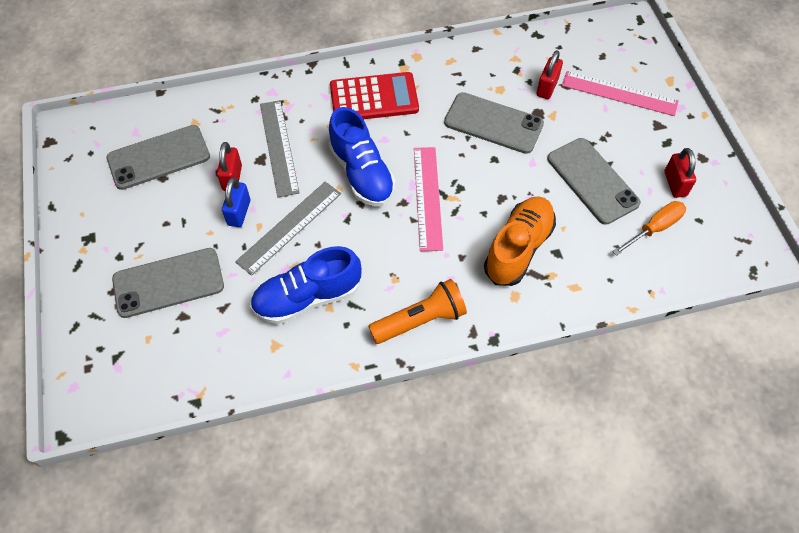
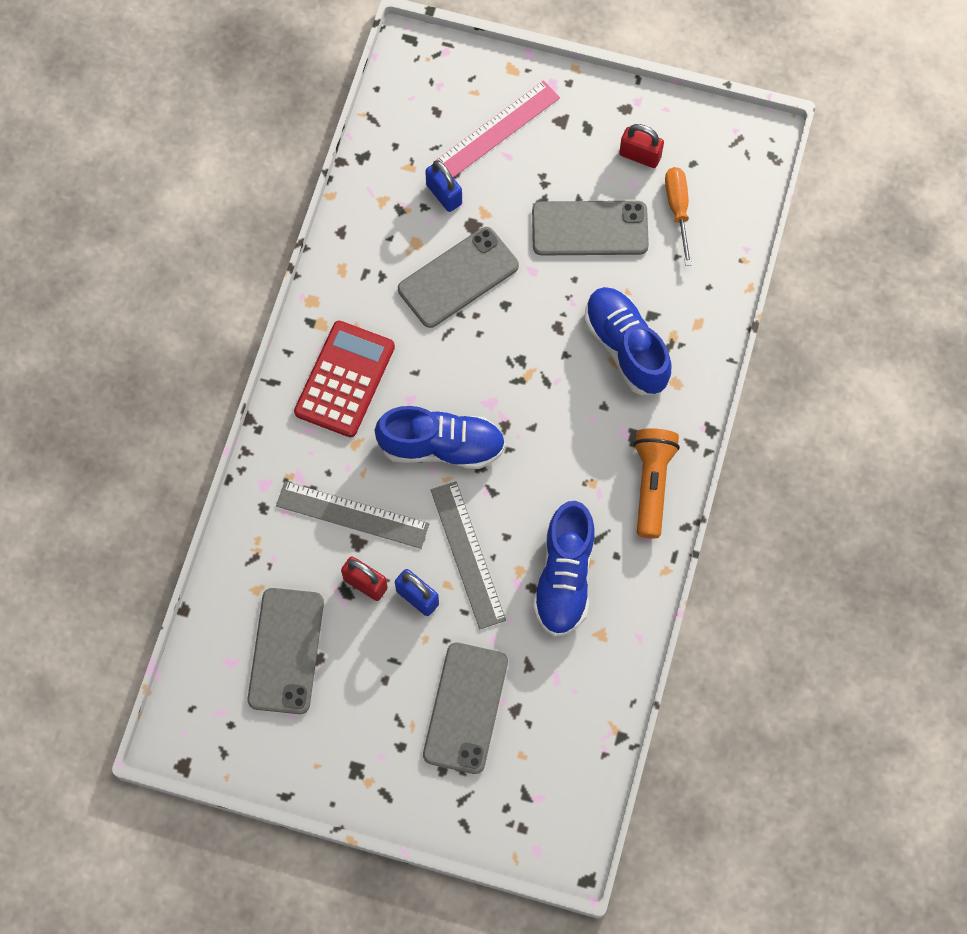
camera: 60 degrees left, 10 degrees up
pink ruler [414,147,443,251] -> none
orange shoe [484,196,556,286] -> blue shoe [584,287,671,395]
red padlock [537,50,563,99] -> blue padlock [425,160,462,212]

